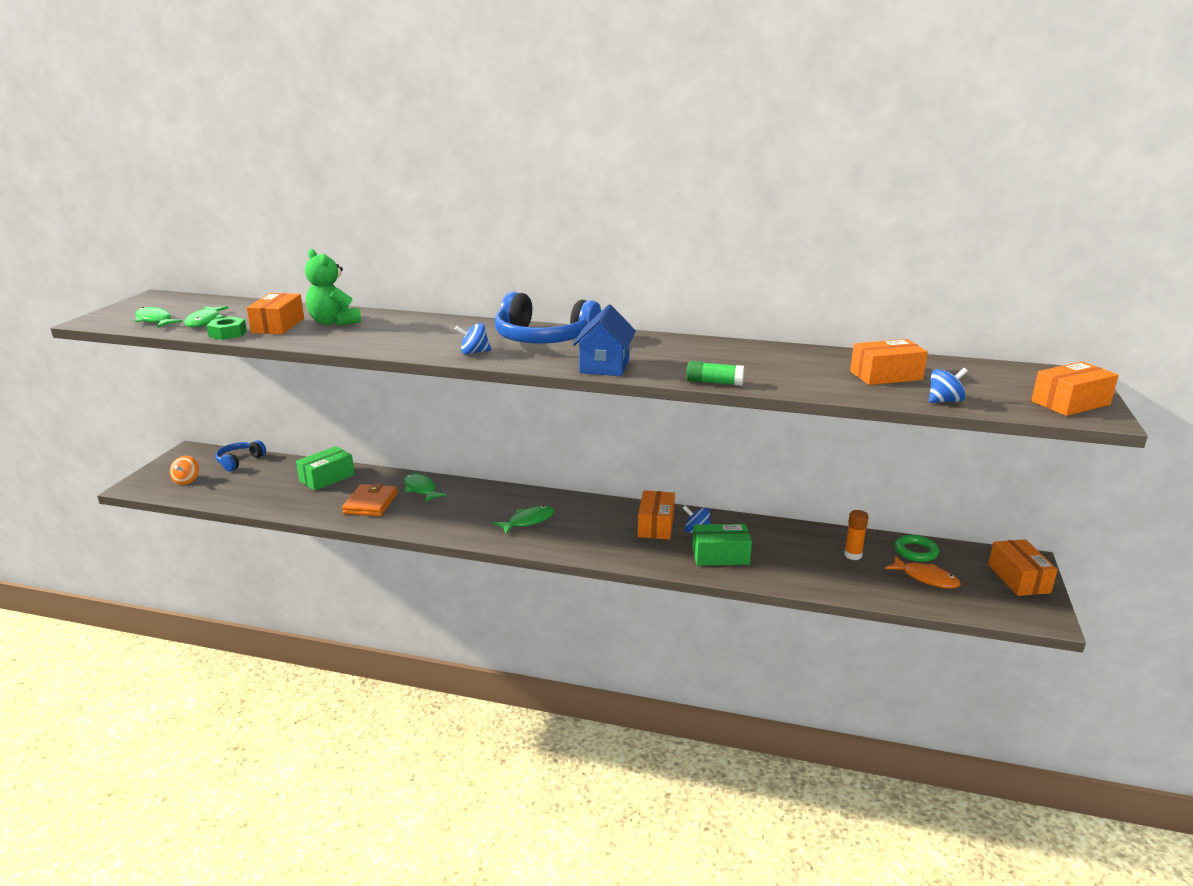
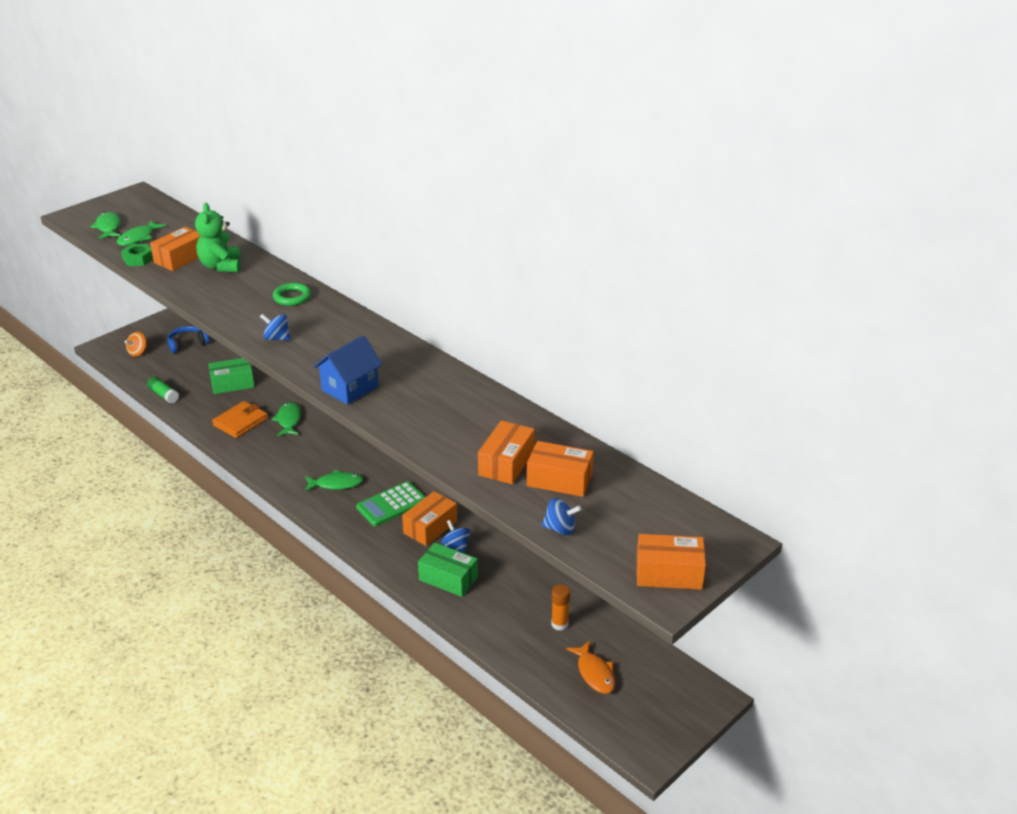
camera: 30 degrees right, 10 degrees up
blue headphones [495,292,601,343] -> none
green glue stick [686,361,744,386] -> green glue stick moved to [147,377,179,403]
green ring [895,535,939,562] -> green ring moved to [273,283,311,306]
orange box [988,539,1058,596] -> orange box moved to [478,420,535,484]
none -> green calculator [356,481,425,526]

